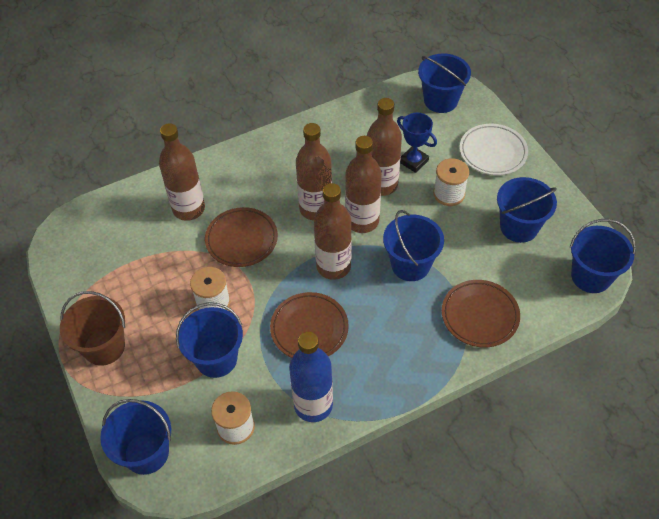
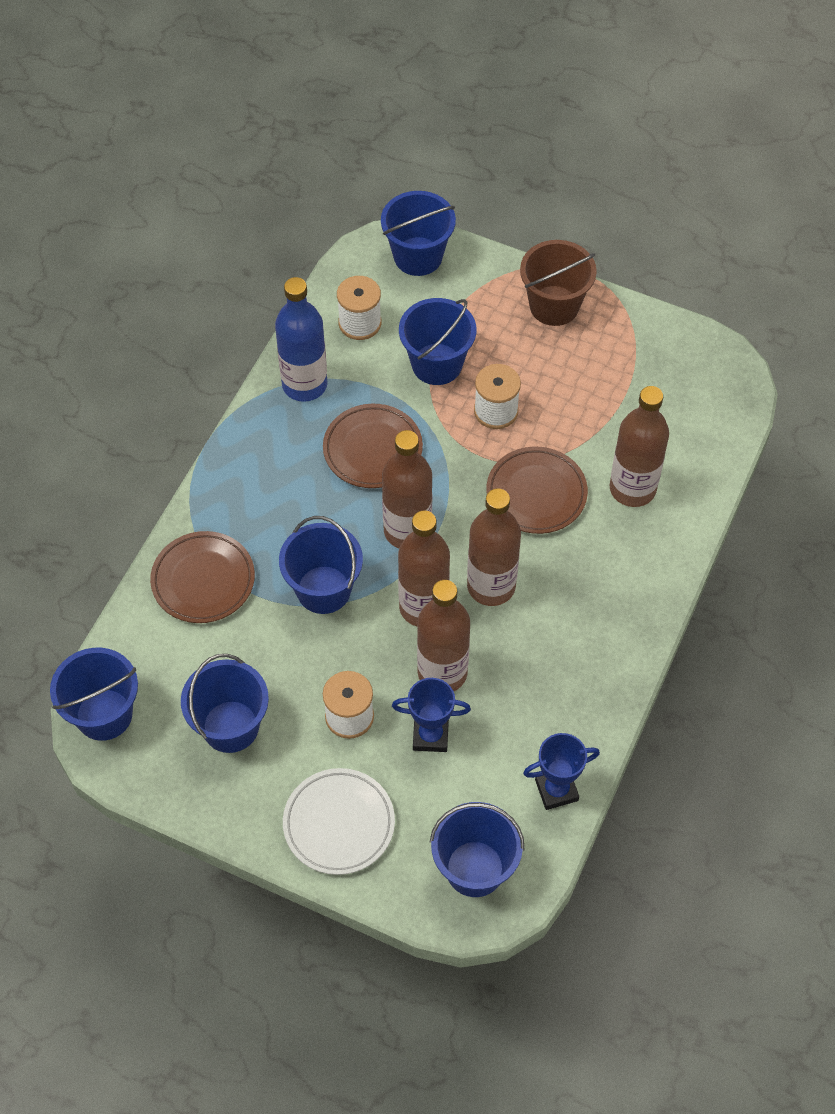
camera: 140 degrees right, 5 degrees up
none -> blue trophy [523,733,600,810]

